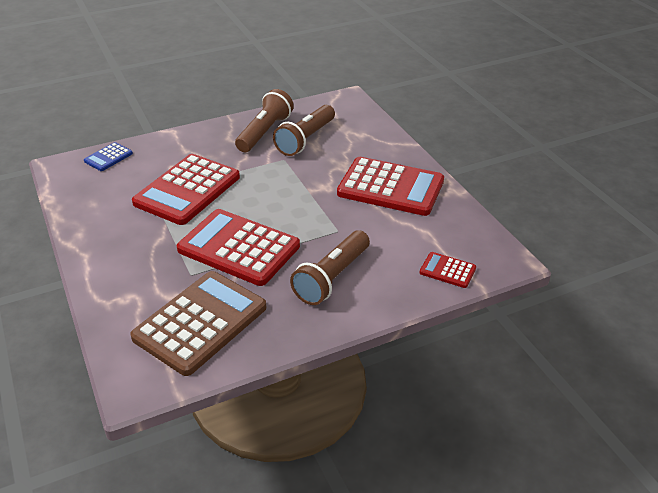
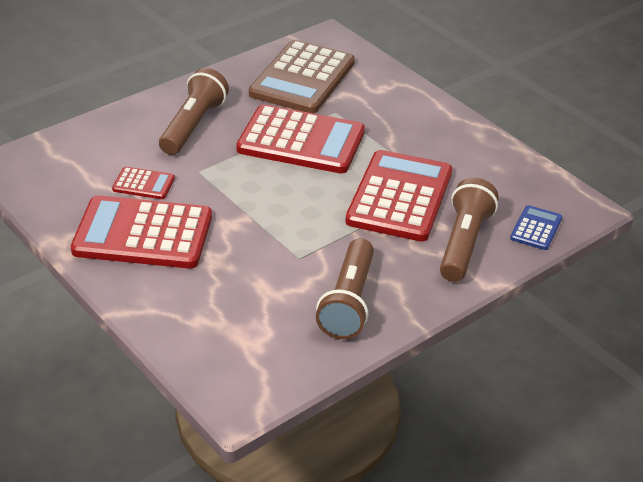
camera: 165 degrees right, 0 degrees up
brown flashlight [273,105,335,156] -> brown flashlight moved to [440,178,499,282]
red calculator [420,252,476,288] -> red calculator moved to [112,167,175,199]

